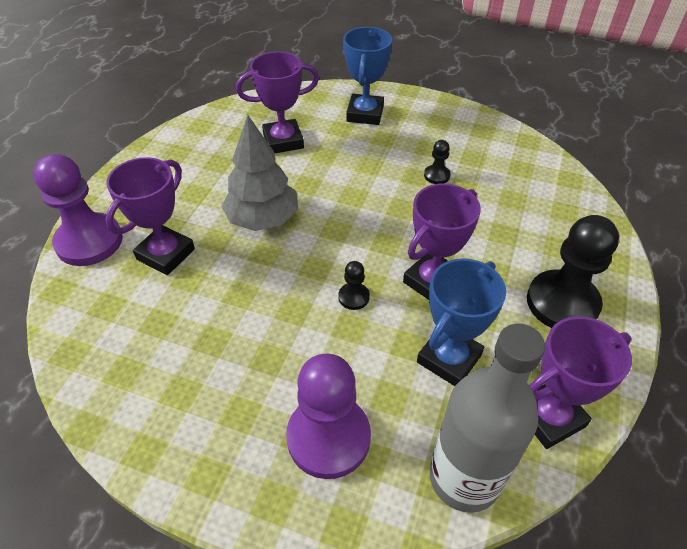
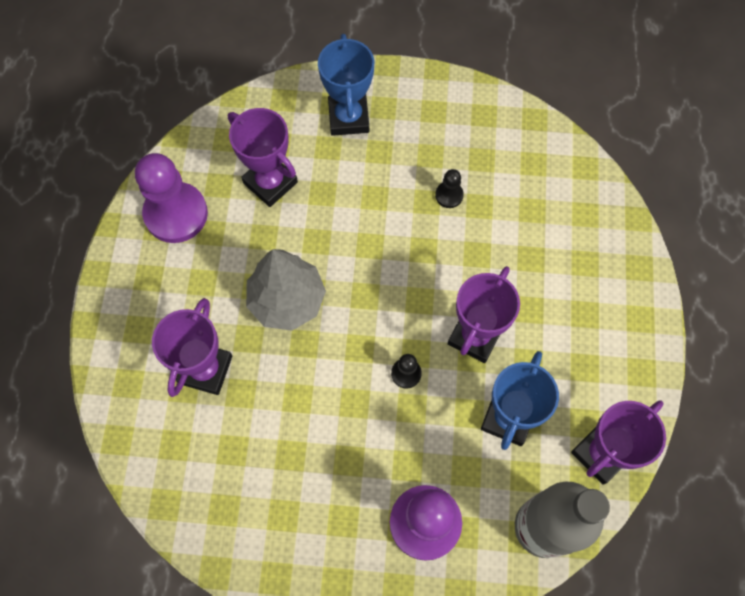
camera: 15 degrees left, 20 degrees up
purple pawn [33,154,123,266] -> purple pawn moved to [135,153,208,243]
purple trophy [236,51,319,153] -> purple trophy turned 75 degrees clockwise [228,108,298,207]
black pawn [527,215,619,328] -> none

